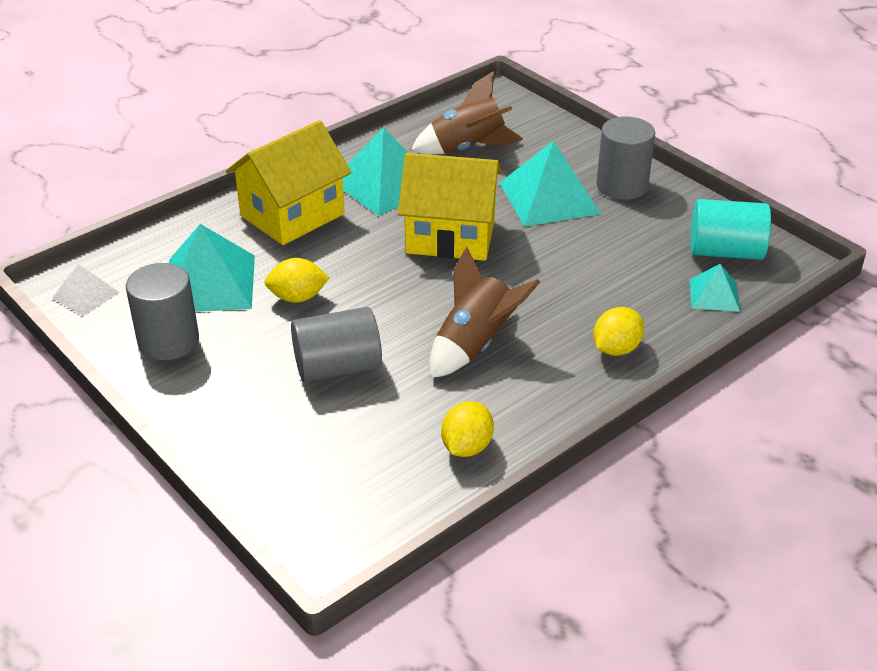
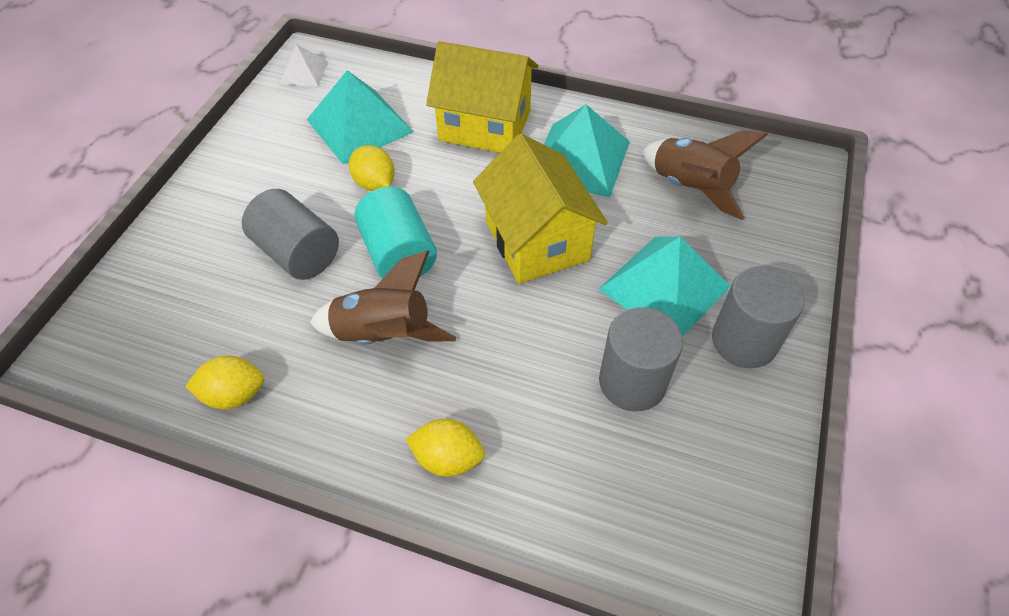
camera: 60 degrees right, 15 degrees up
grey cylinder [126,263,199,360] -> grey cylinder moved to [599,307,683,411]
turquoise pyramid [689,264,740,312] -> none
turquoise cylinder [690,199,771,260] -> turquoise cylinder moved to [354,187,437,279]

